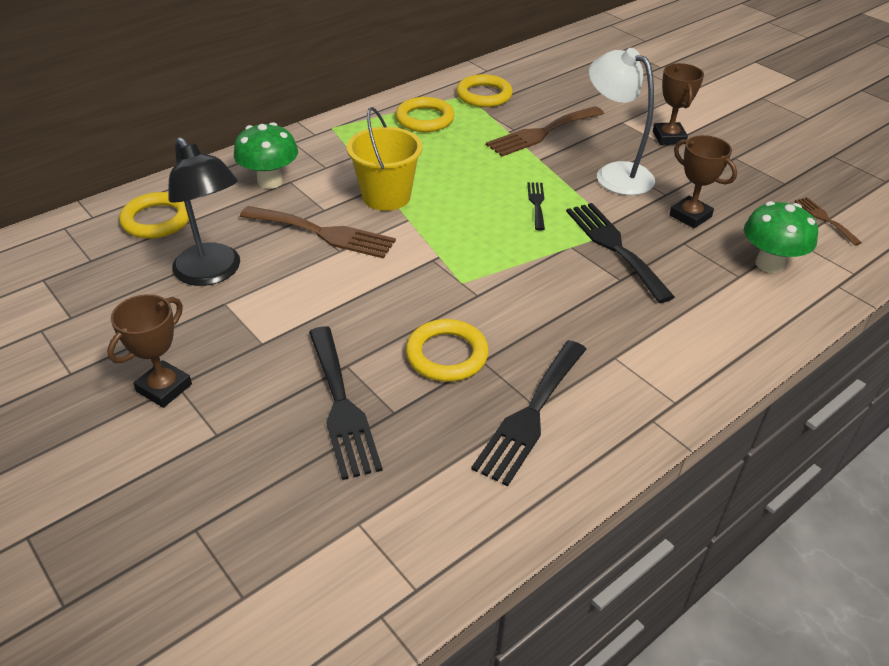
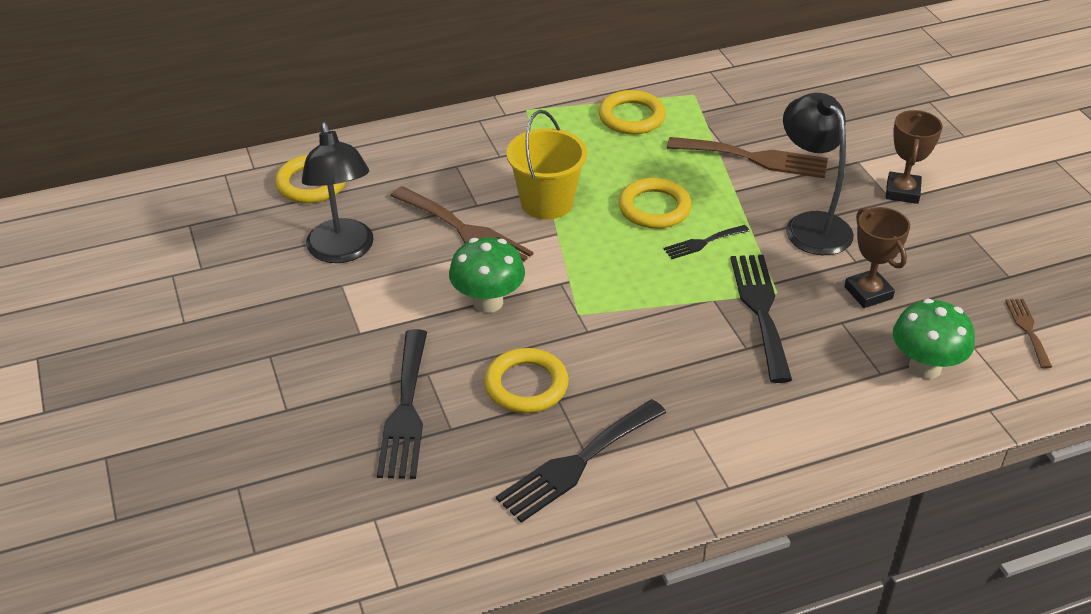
camera: 20 degrees right, 0 degrees up
brown trophy [107,294,192,408] -> none
green mushroom [234,122,298,189] -> green mushroom moved to [449,237,525,313]
yellow ring [456,74,513,107] -> yellow ring moved to [619,178,691,229]
brown fork [486,106,604,157] -> brown fork turned 150 degrees counterclockwise [667,137,828,178]
black fork [527,182,545,231] -> black fork turned 135 degrees counterclockwise [664,225,749,259]
white lamp [589,48,655,195] -> black lamp [783,93,854,255]

